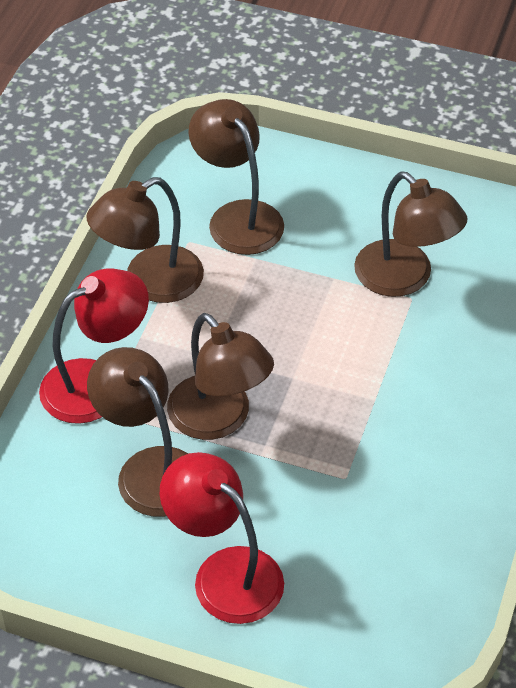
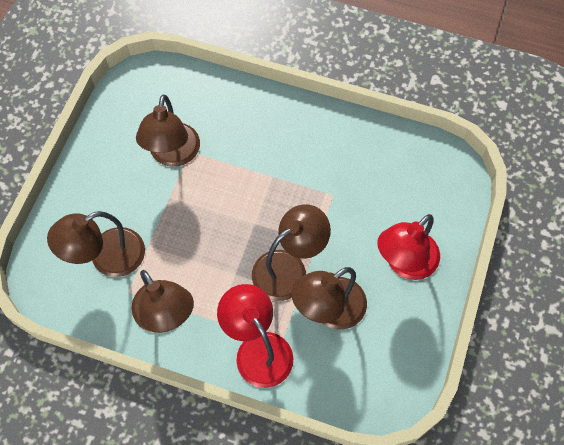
camera: 90 degrees left, 15 degrees up
brown lamp [354,171,467,297] -> brown lamp turned 135 degrees clockwise [136,95,200,167]

